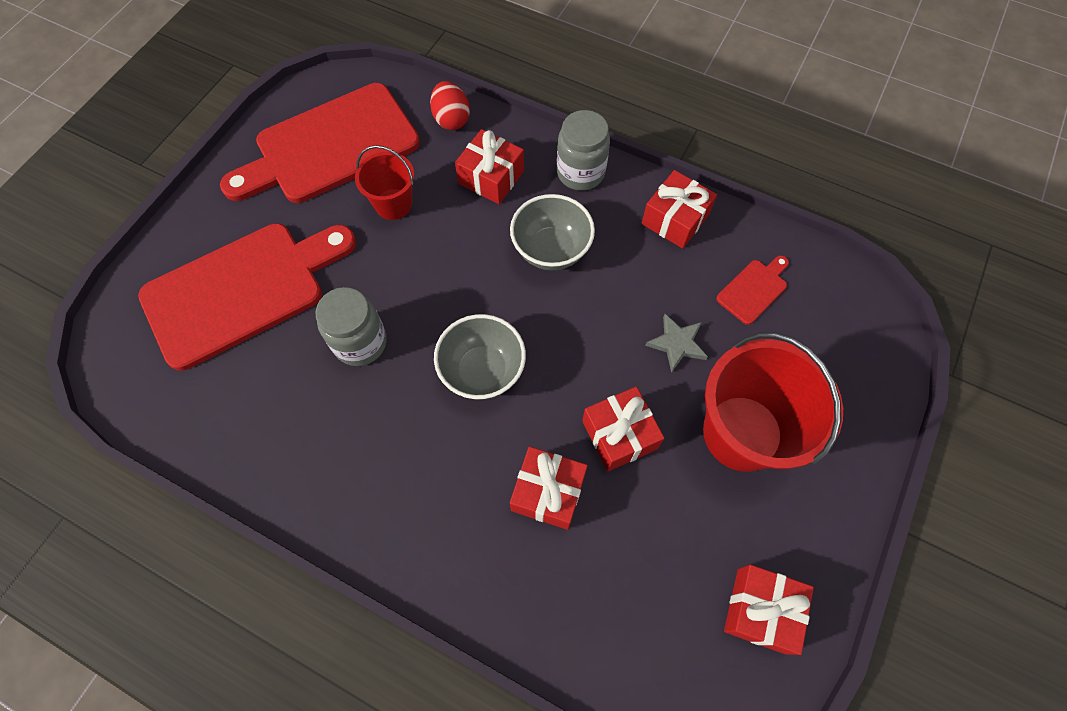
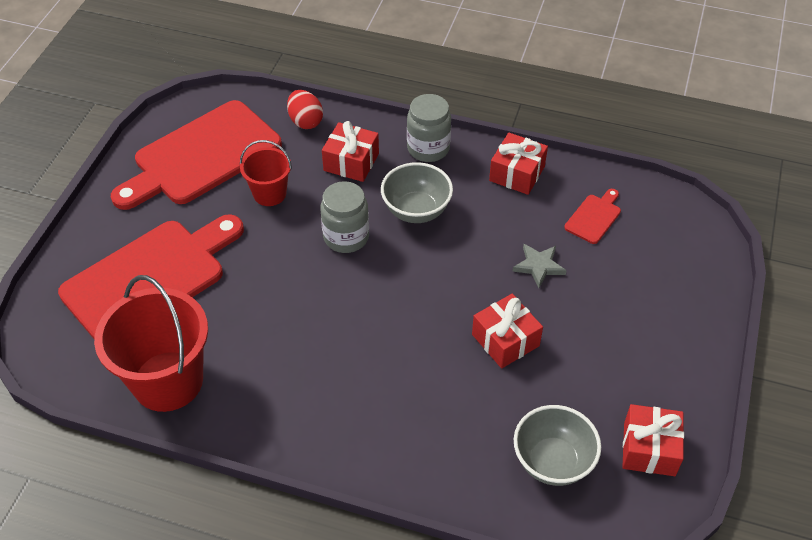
camera: 10 degrees left, 15 degrees down
grey jar [315,287,387,366] -> grey jar moved to [320,181,369,253]
grey bowl [434,314,526,400] -> grey bowl moved to [514,405,601,486]
red gift [510,446,588,530] -> none
red bucket [703,332,843,472] -> red bucket moved to [94,275,208,412]

